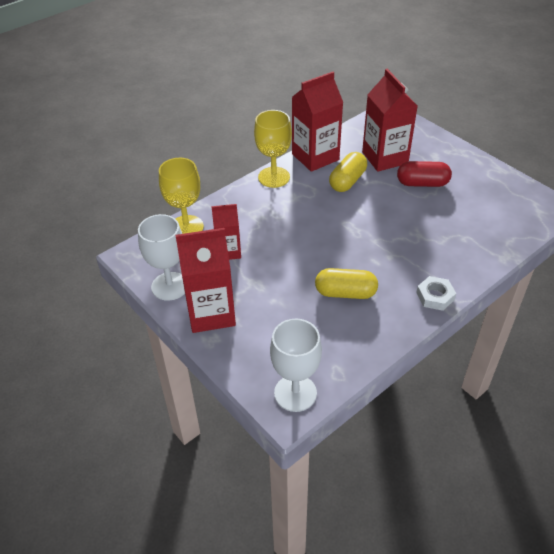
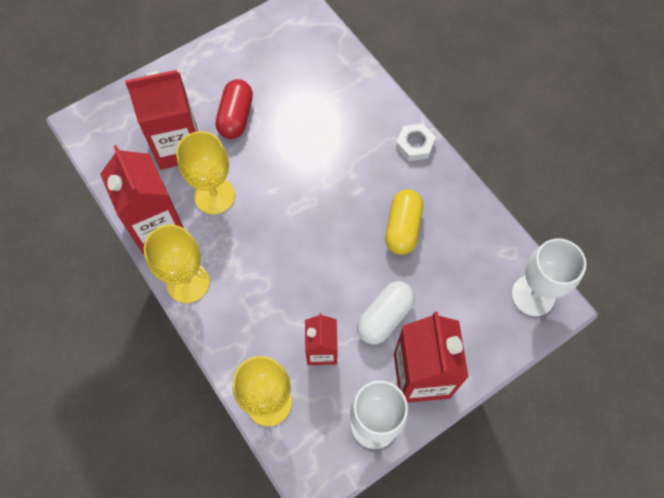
camera: 85 degrees left, 20 degrees up
yellow capsule [329,152,367,192] -> yellow goblet [176,131,235,215]
none -> white capsule [357,281,415,344]

